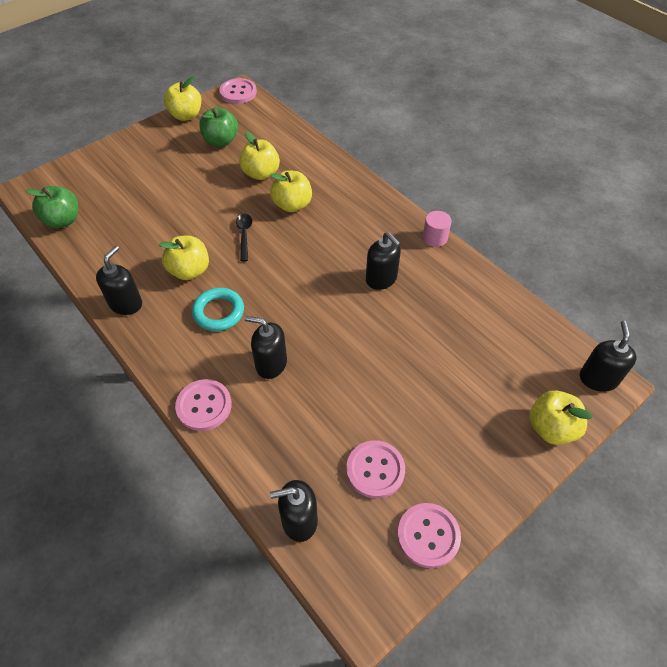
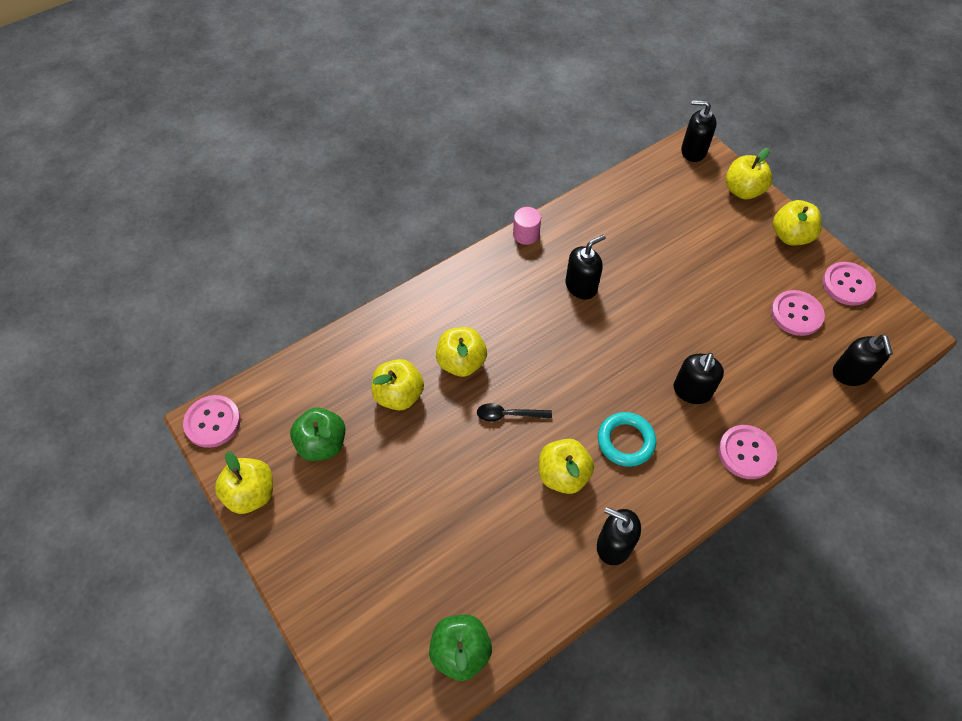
camera: 85 degrees left, 5 degrees up
none -> yellow apple [773,200,822,245]

